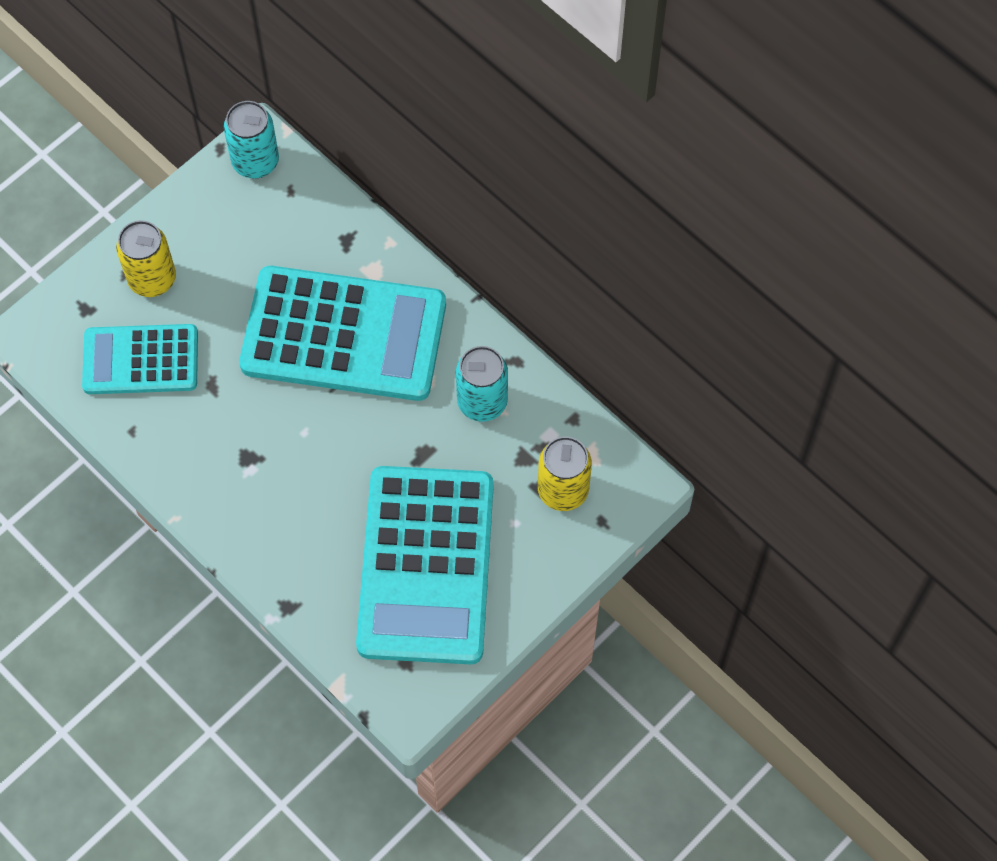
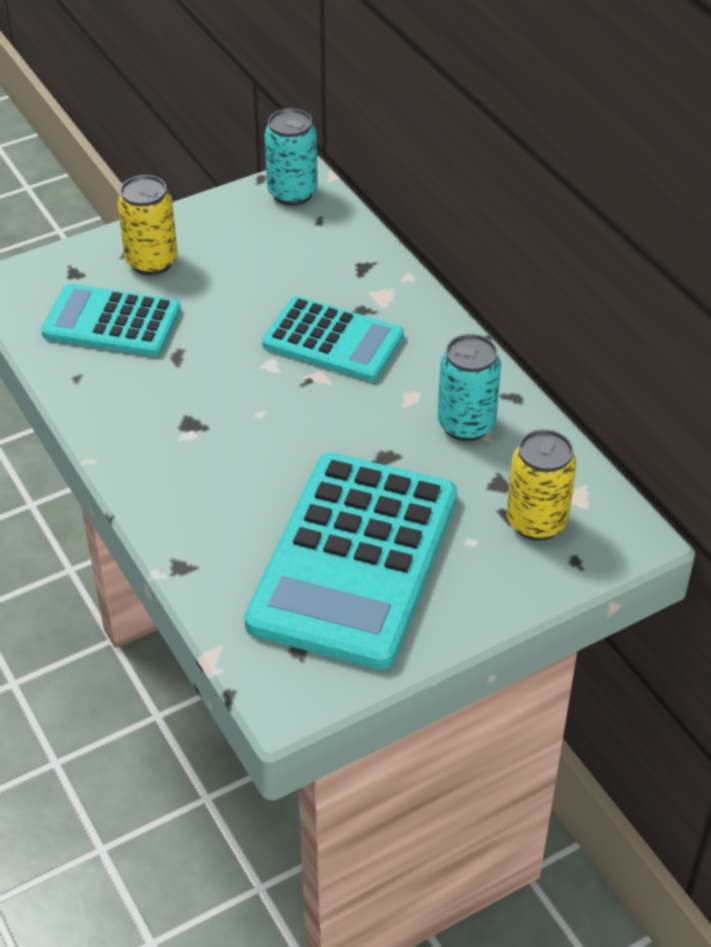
camera: 15 degrees right, 20 degrees down
turquoise calculator [239,266,446,401] -> turquoise calculator [262,296,404,381], size x0.59

